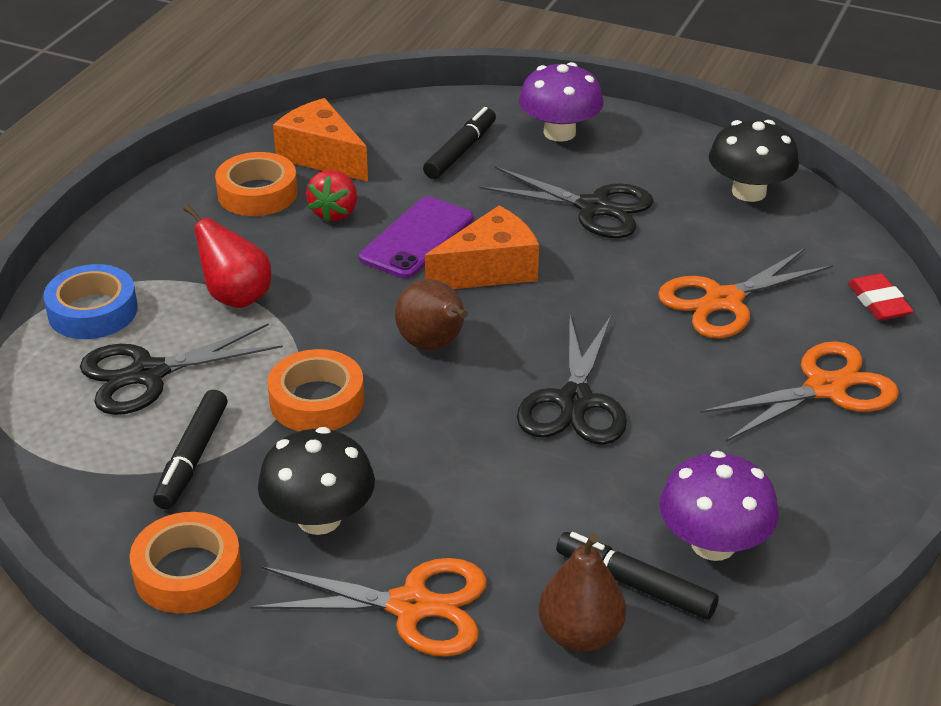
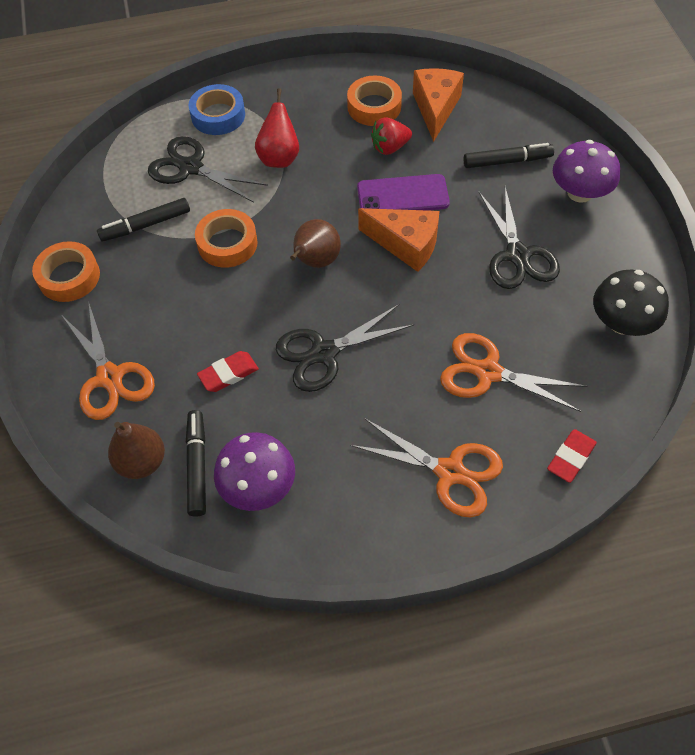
camera: 55 degrees right, 20 degrees up
black mushroom [258,427,375,535] -> none
none -> red eraser [197,351,259,392]

